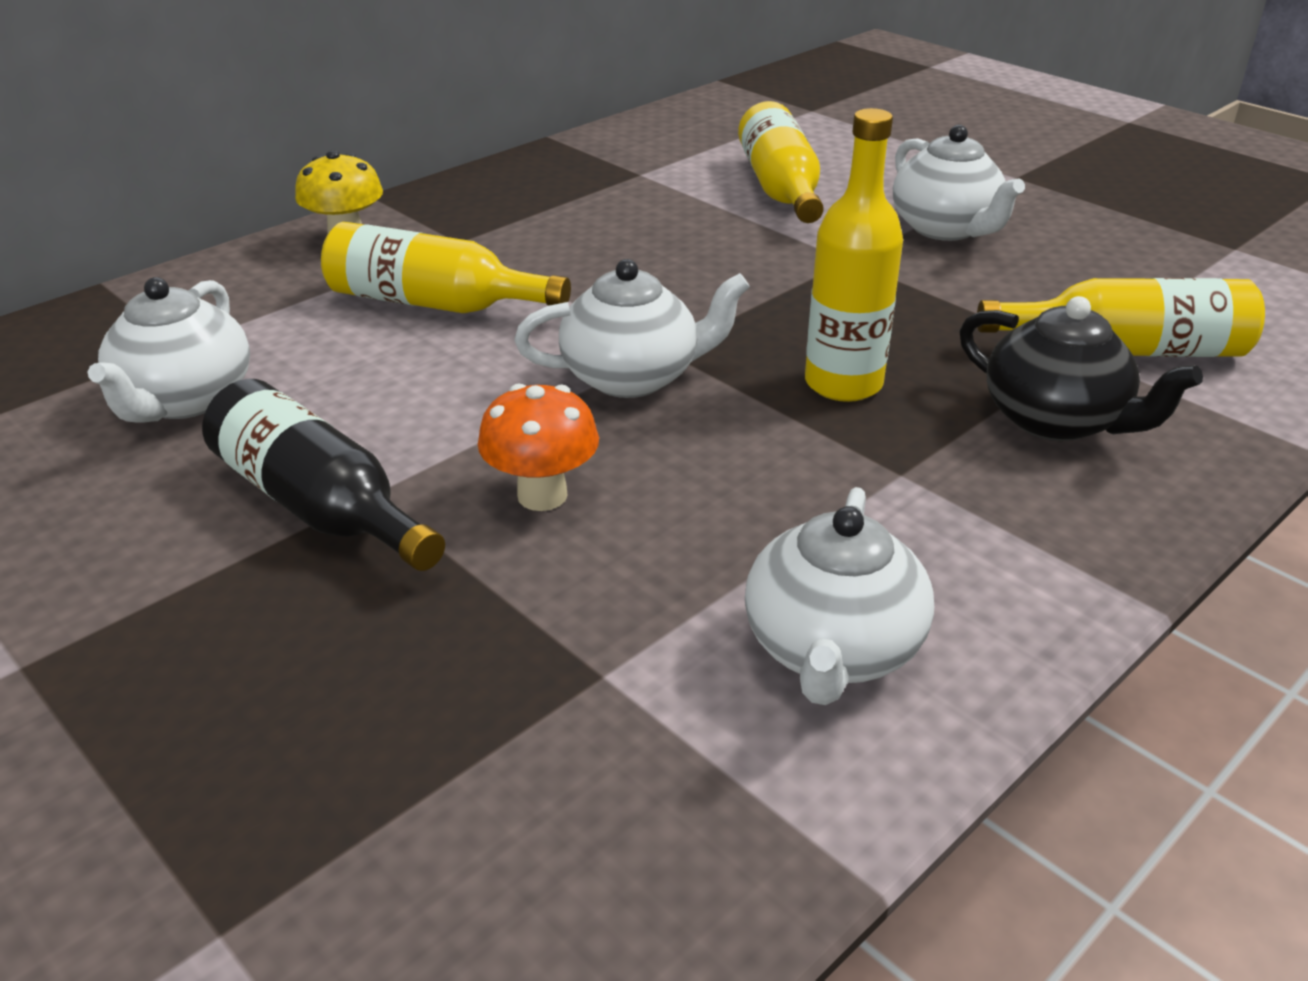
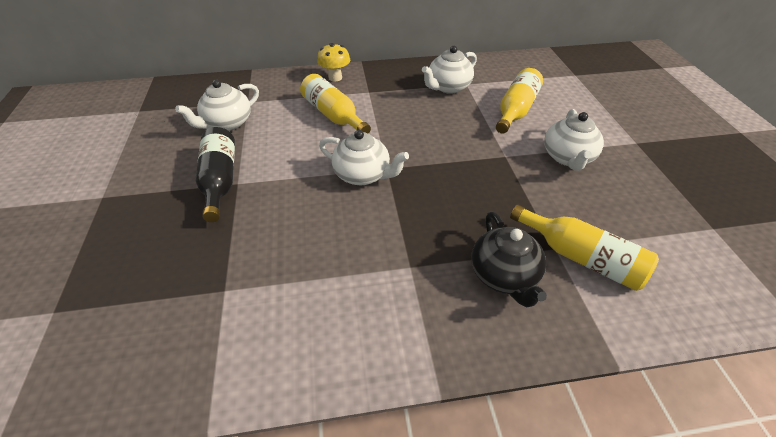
camera: 35 degrees right, 10 degrees up
orange mushroom [478,384,599,511] -> none
white teapot [745,487,934,705] -> white teapot moved to [422,46,477,94]
yellow bottle [805,108,903,402] -> none

